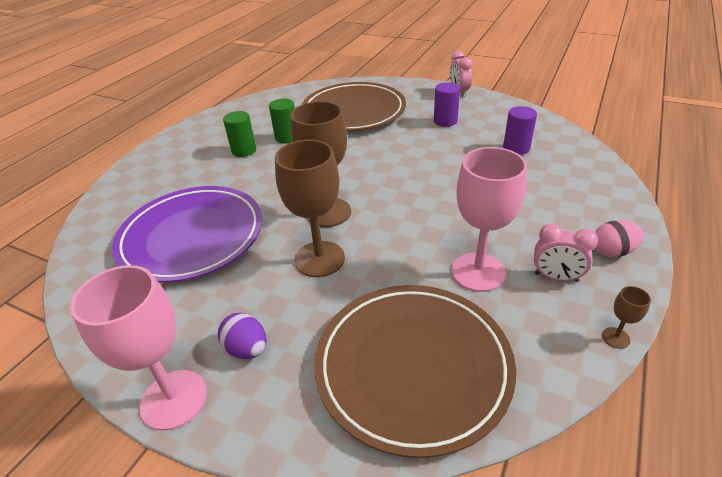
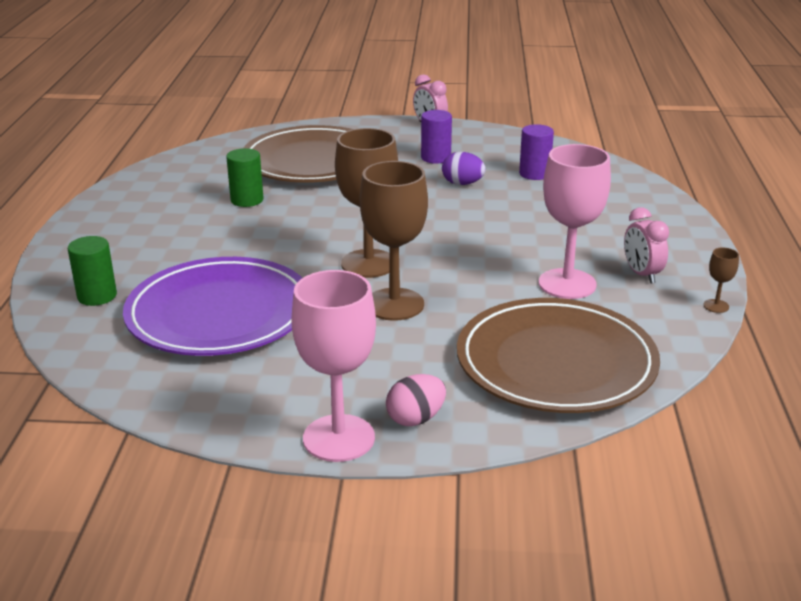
camera: 25 degrees left, 10 degrees down
purple egg [218,313,267,359] -> purple egg moved to [442,152,486,185]
green cylinder [223,111,256,157] -> green cylinder moved to [68,236,117,306]
pink clock [534,224,598,282] -> pink clock turned 75 degrees clockwise [624,207,669,283]
pink egg [595,220,644,257] -> pink egg moved to [386,374,446,426]

